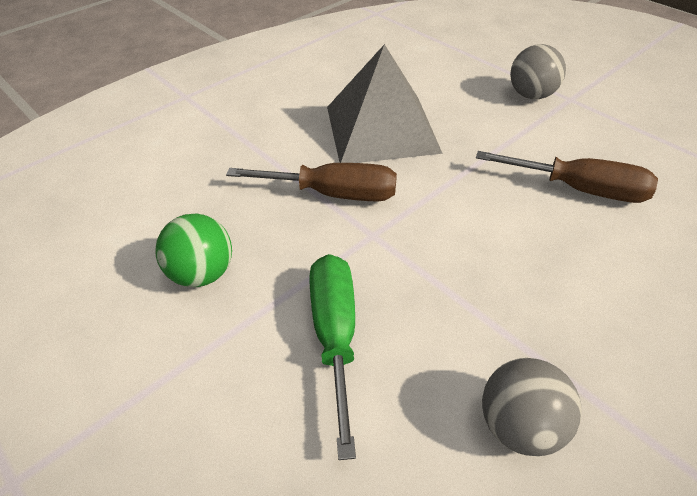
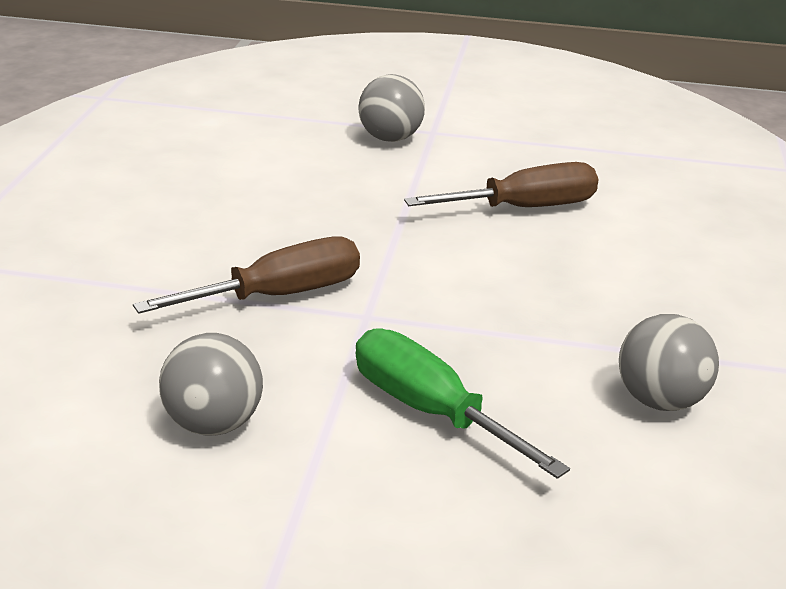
camera: 40 degrees left, 15 degrees down
green ball [155,213,232,287] -> grey ball [159,333,263,436]
grey pyramid [327,44,443,163] -> none

